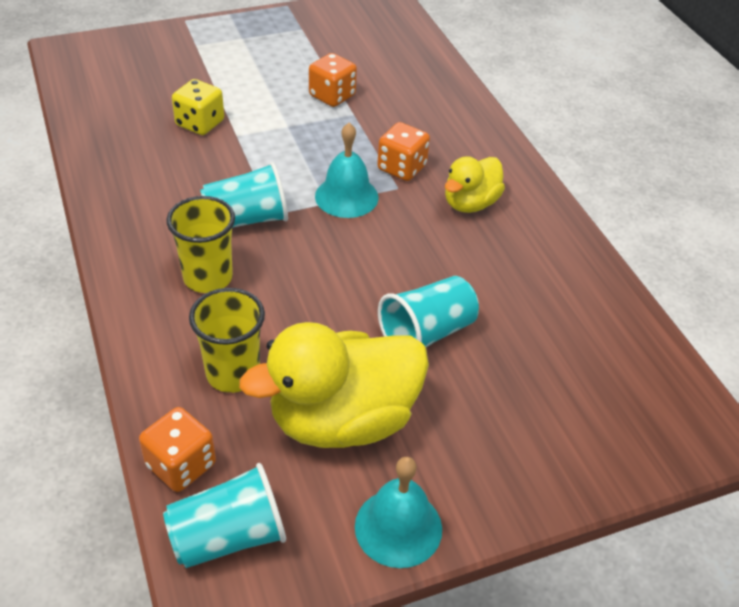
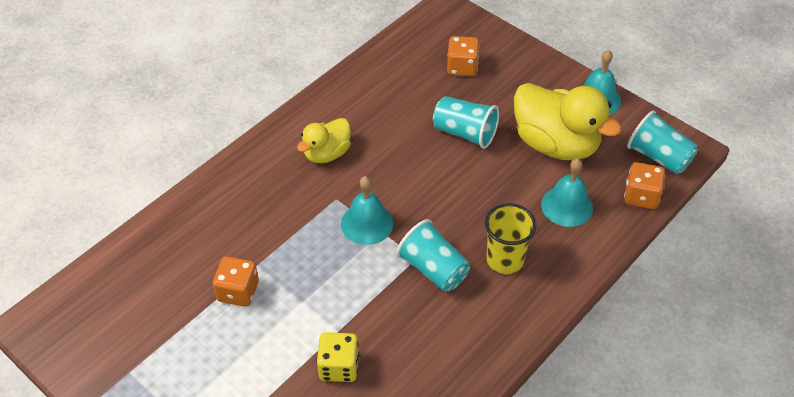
camera: 115 degrees left, 5 degrees up
yellow cup [189,288,265,393] -> turquoise bell [541,158,593,227]
orange dice [377,122,430,181] -> orange dice moved to [447,36,479,76]
yellow duck [445,156,505,213] -> yellow duck turned 120 degrees clockwise [297,118,351,163]

